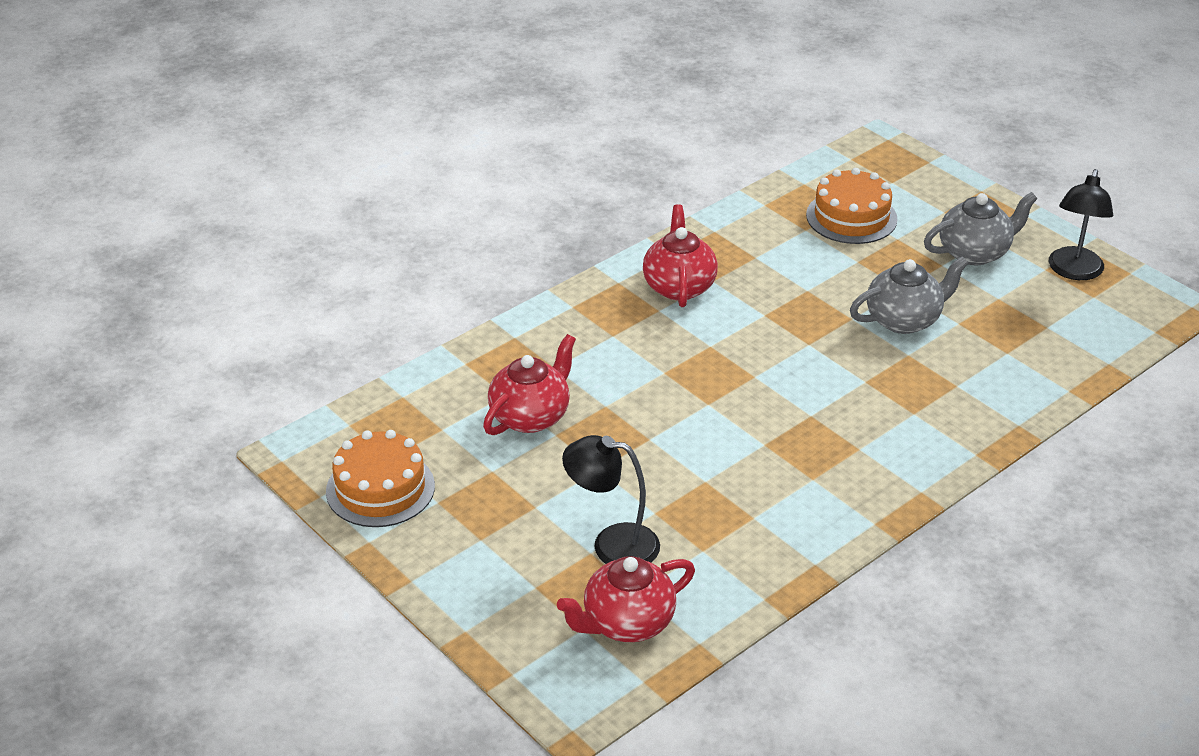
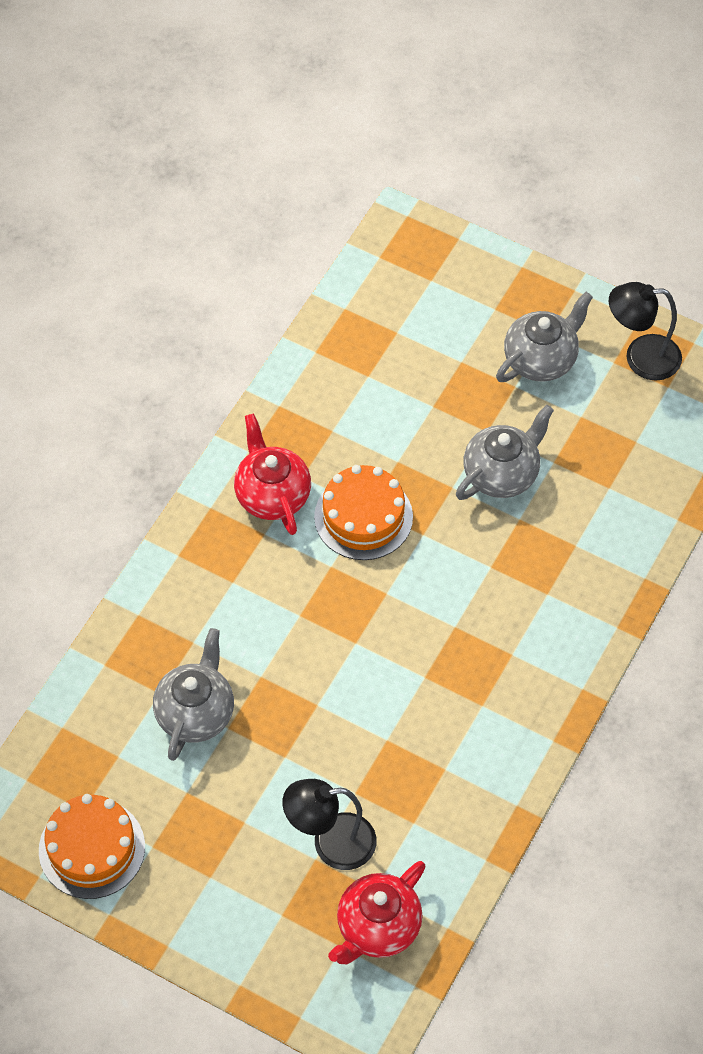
camera: 20 degrees left, 20 degrees up
red teapot [483,334,576,435] -> grey teapot [153,628,234,761]
orange cake [806,168,898,244] -> orange cake moved to [314,465,413,560]
black lamp [1049,169,1113,280] -> black lamp turned 90 degrees clockwise [609,282,682,380]

